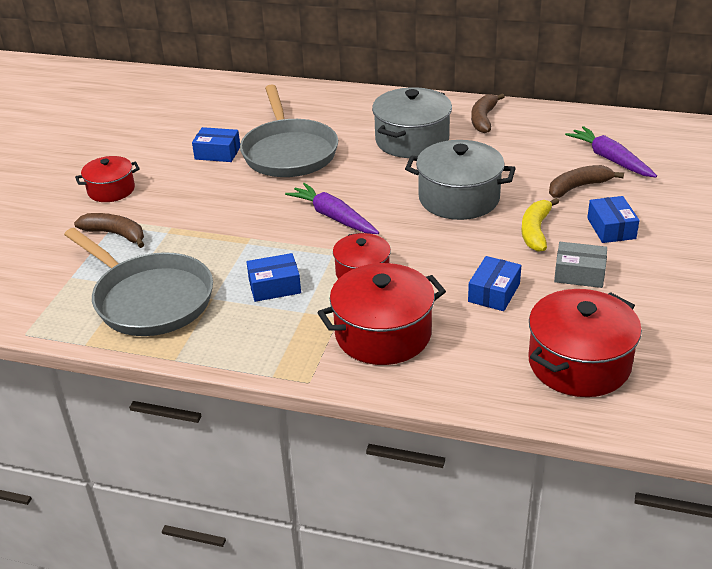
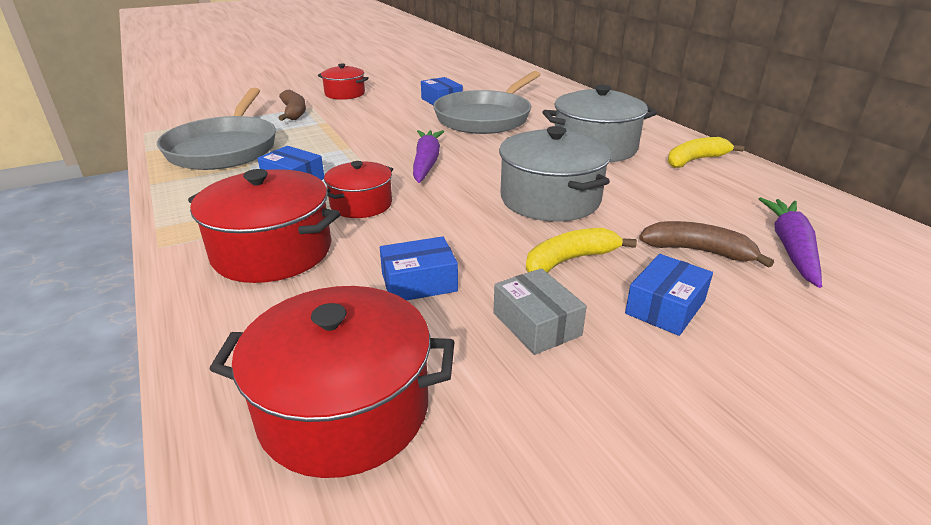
camera: 45 degrees right, 5 degrees down
brown banana [471,94,505,133] -> yellow banana [668,137,744,168]

